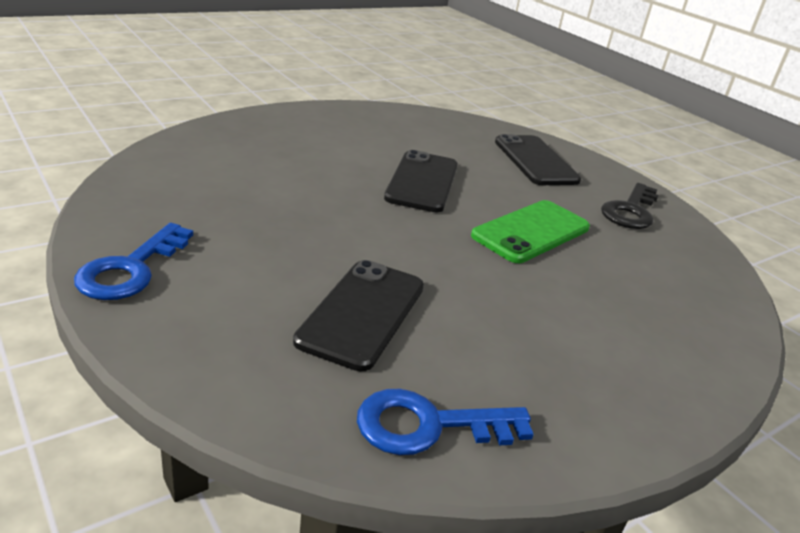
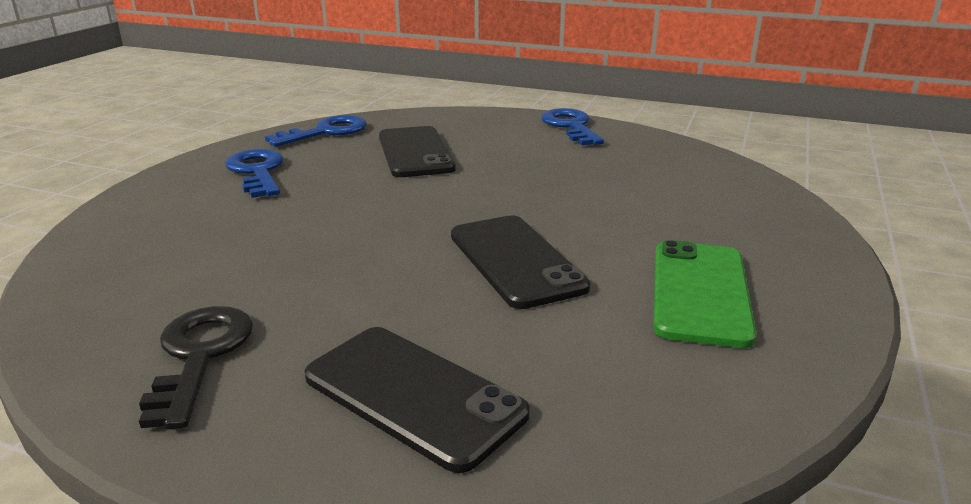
camera: 150 degrees right, 5 degrees down
green phone [471,200,590,263] -> green phone moved to [653,240,757,348]
none -> blue key [225,149,284,198]

